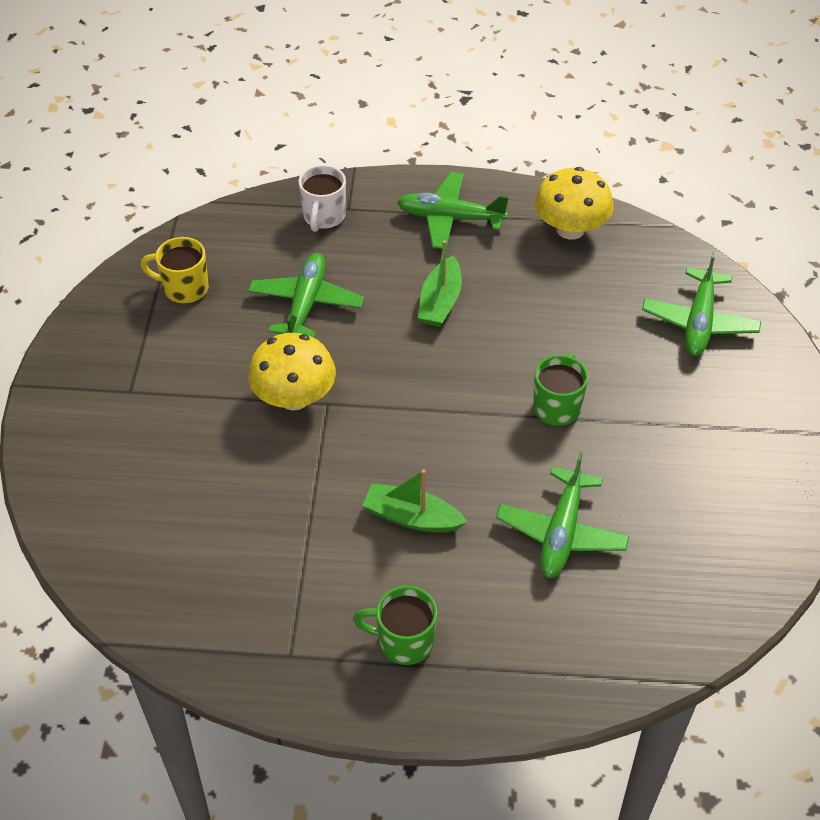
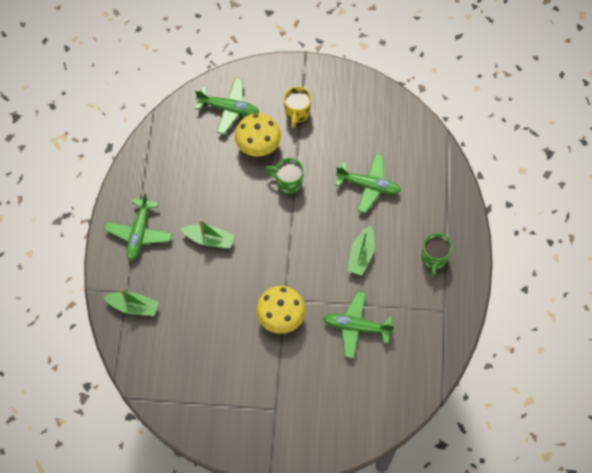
camera: 90 degrees left, 15 degrees up
yellow mug [141,237,209,304] -> yellow mug moved to [284,86,312,128]
green plane [248,253,364,338] -> green plane moved to [323,291,395,359]
white mug [298,165,346,232] -> green boat [104,289,159,316]
yellow mushroom [535,167,613,239] -> yellow mushroom moved to [235,113,281,157]

